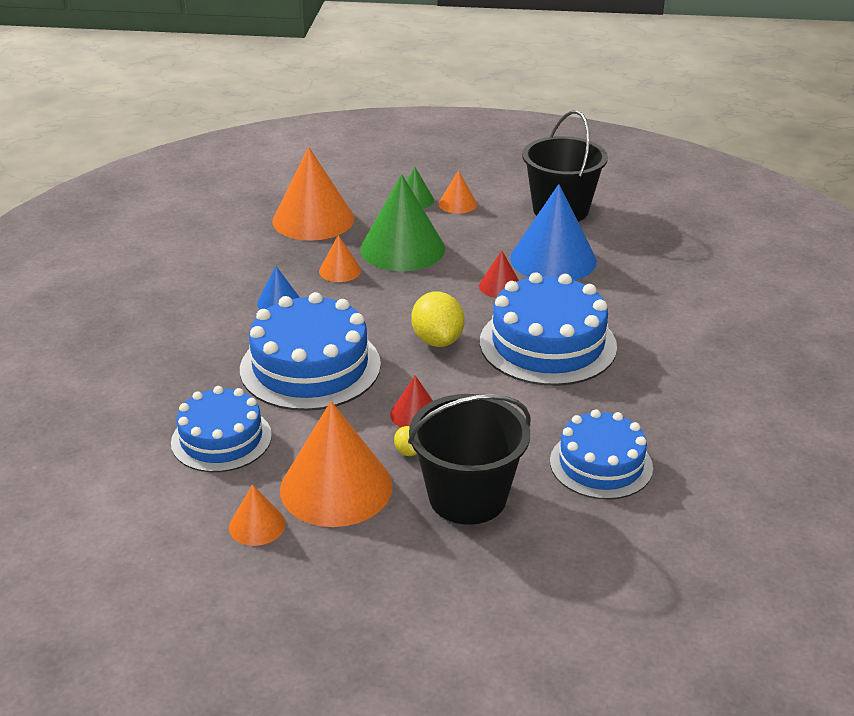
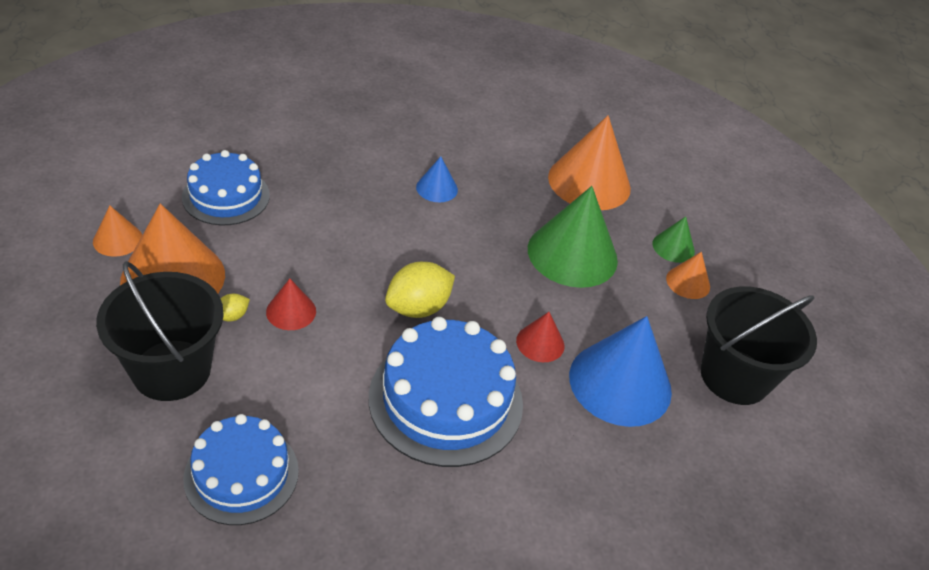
camera: 65 degrees right, 10 degrees up
blue cake [240,292,381,411] -> none
orange cone [319,235,361,282] -> none

